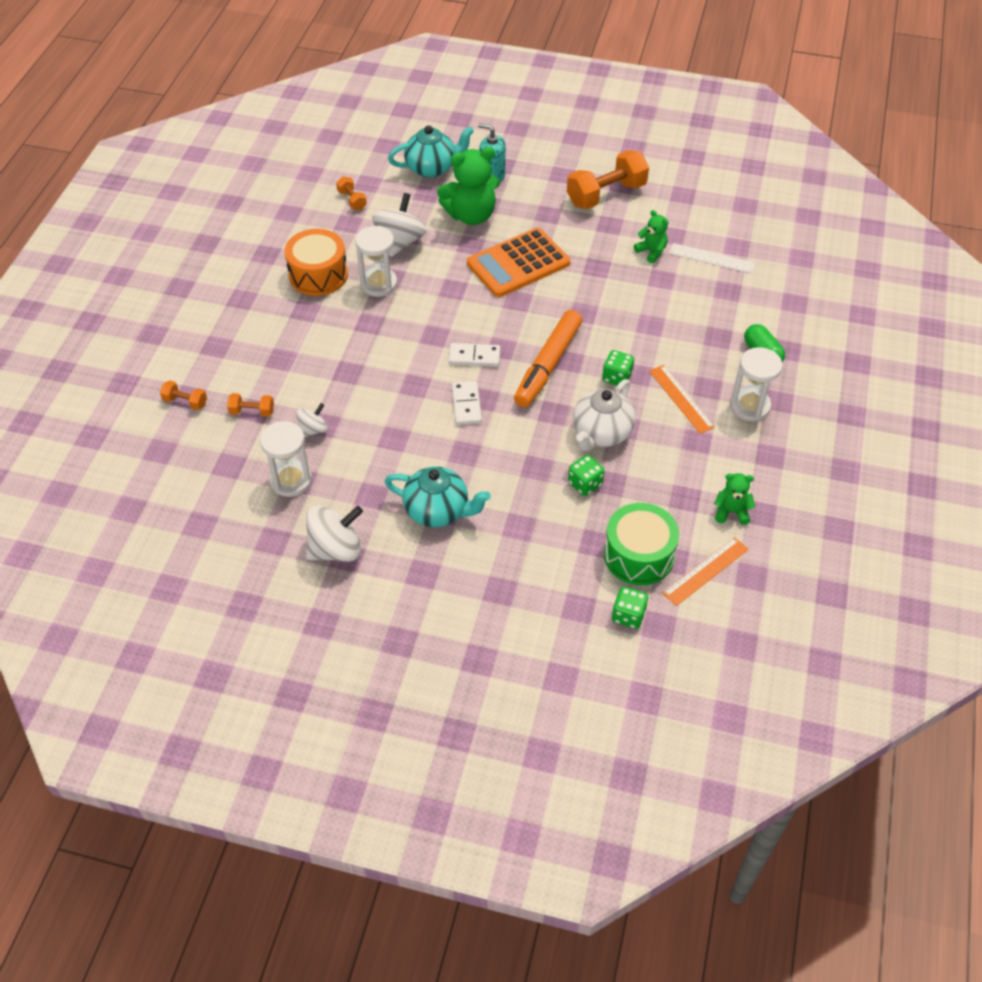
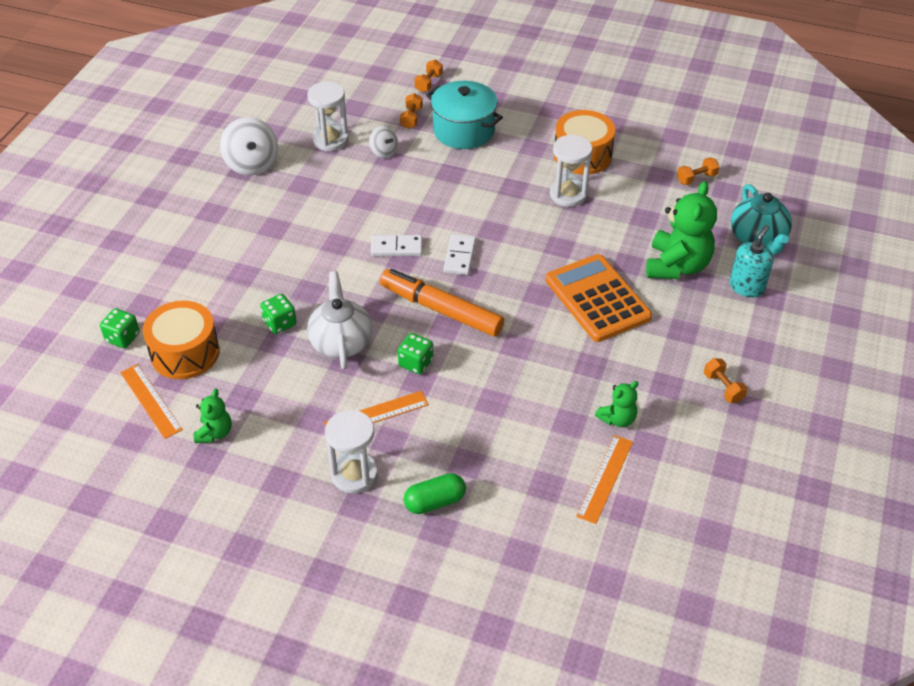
camera: 95 degrees right, 5 degrees down
white spinning top [372,193,427,257] -> none
turquoise teapot [384,466,491,527] -> none
green teddy bear [437,147,500,225] -> green teddy bear turned 150 degrees counterclockwise [646,181,717,279]
orange dumbbell [567,150,649,209] -> orange dumbbell [704,358,747,403], size x0.47
white teapot [573,379,636,451] -> white teapot turned 45 degrees clockwise [307,271,372,370]
green drum [604,503,679,585] -> orange drum [143,301,220,379]
white ruler [669,243,756,274] -> orange ruler [576,435,633,524]
none -> turquoise pot [426,81,503,149]

